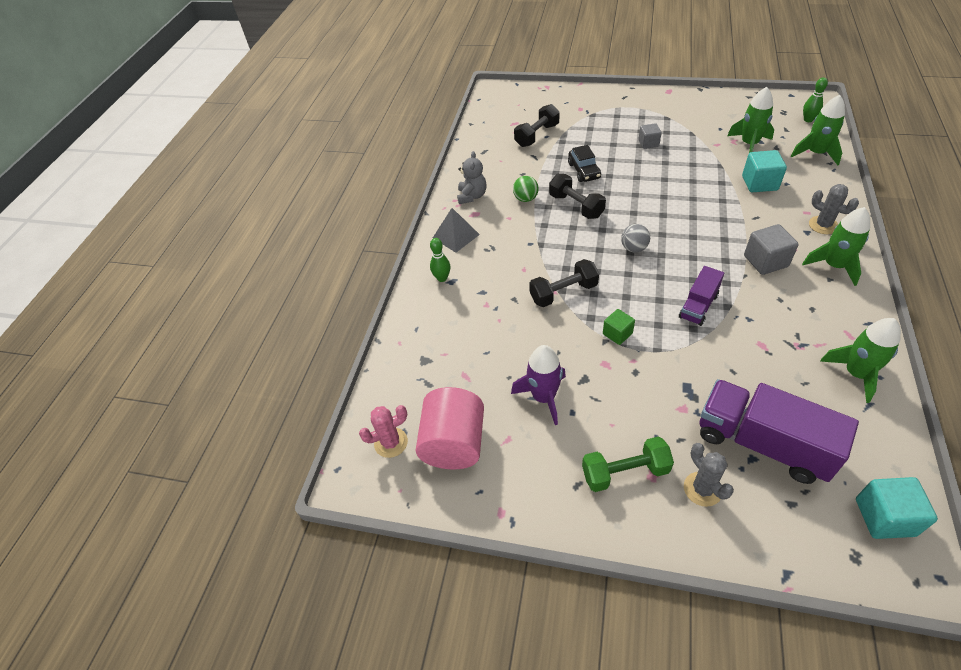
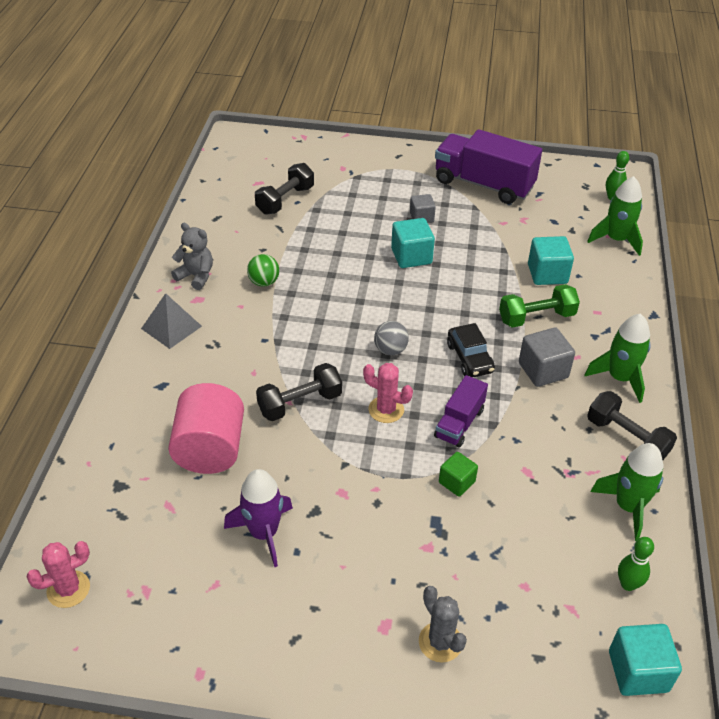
camera: 10 degrees left, 5 degrees down
pink cylinder [415,387,484,470] -> pink cylinder moved to [168,383,244,474]
green bowling pin [430,238,450,282] -> green bowling pin moved to [618,537,654,591]
grey teddy bear [457,151,487,204] -> grey teddy bear turned 60 degrees counterclockwise [171,223,213,290]
black dumbbell [549,174,606,219] -> black dumbbell moved to [587,391,677,460]
black car [568,145,601,182] -> black car moved to [447,323,495,377]
green dumbbell [582,437,674,492] -> green dumbbell moved to [499,284,580,328]
green cube [603,309,635,345] -> green cube moved to [439,452,478,497]
purple truck [700,379,859,484] -> purple truck moved to [435,129,542,204]
green rocket [727,87,774,153] -> none
grey cactus [809,184,859,234] -> none
none -> pink cactus [363,363,413,423]
none -> turquoise cube [391,218,435,268]

